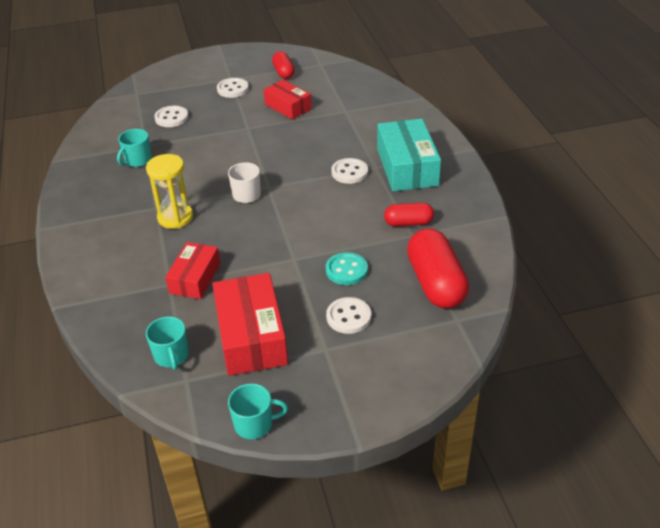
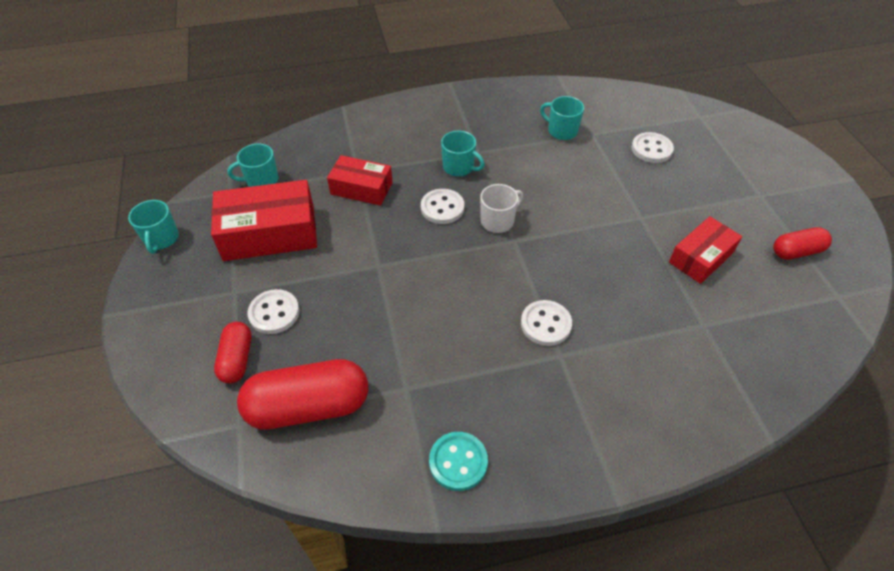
camera: 90 degrees right, 10 degrees up
yellow hourglass [146,154,193,229] -> turquoise mug [441,131,485,176]
white button [217,78,249,98] -> white button moved to [421,189,464,224]
turquoise button [326,252,368,285] -> turquoise button moved to [429,432,488,491]
turquoise box [377,119,441,191] -> none
red capsule [384,203,434,227] -> red capsule moved to [214,322,252,383]

